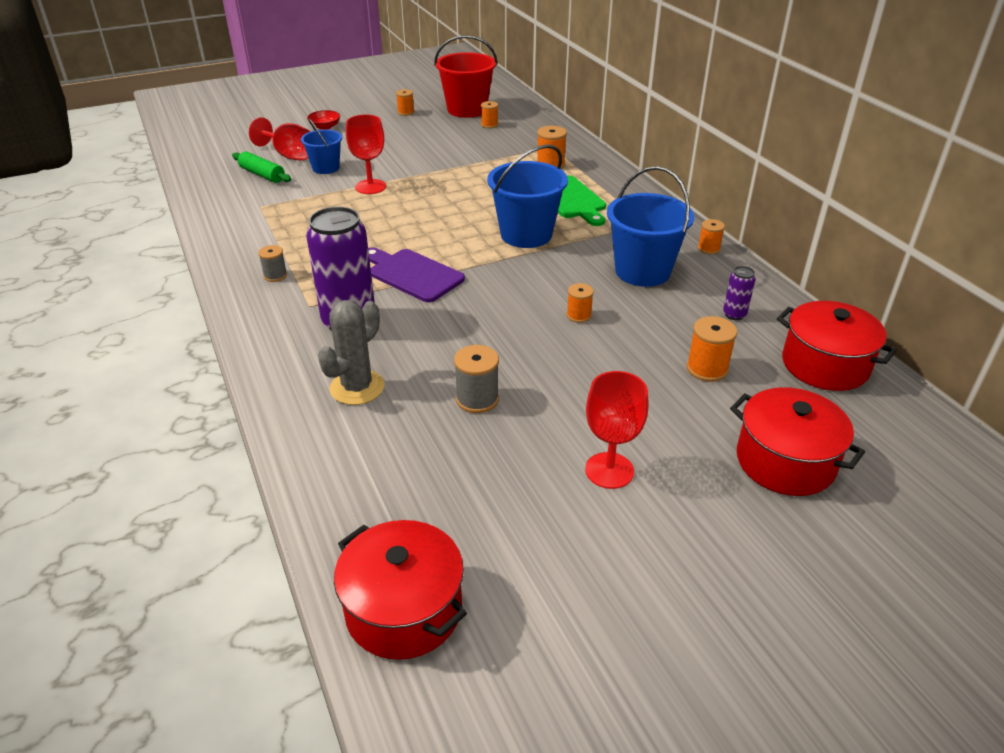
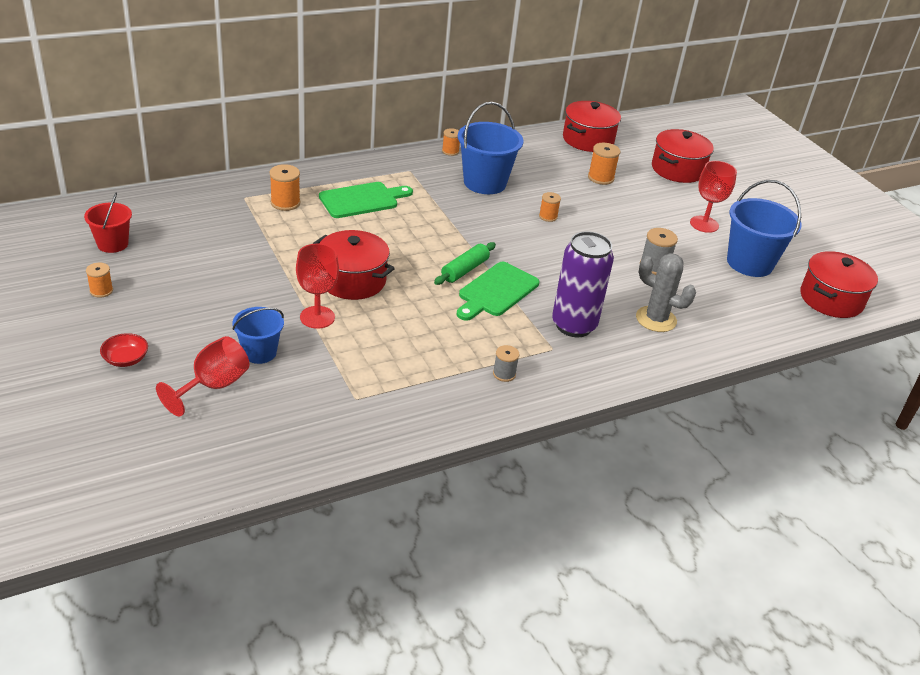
camera: 95 degrees left, 0 degrees up
green rolling pin [232,151,291,183] -> green rolling pin moved to [434,242,496,285]
purple cutting board [368,247,465,302] -> green cutting board [457,262,539,321]
red bucket [434,35,497,118] -> red bucket [84,193,132,253], size x0.60
orange spool [481,101,498,128] -> none
blue bucket [487,144,568,248] -> blue bucket moved to [727,180,802,277]
purple can [723,266,755,320] -> none
none -> red pot [313,230,395,300]

